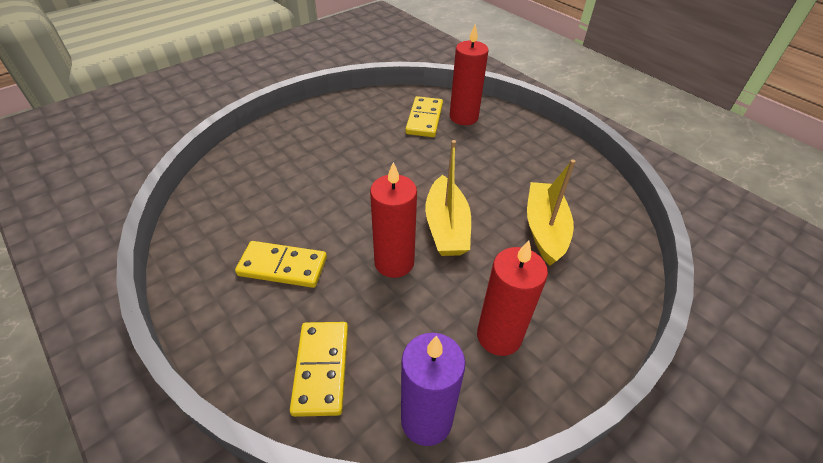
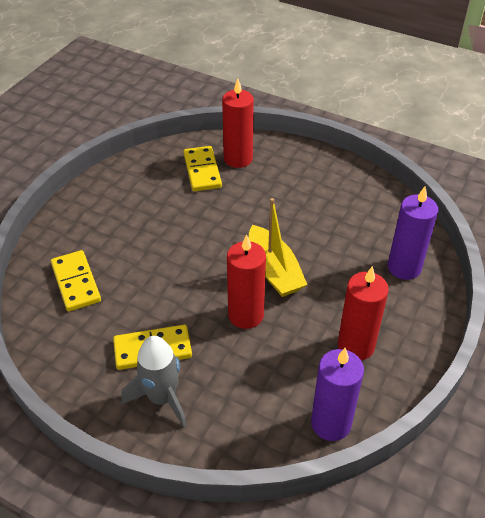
camera: 20 degrees left, 0 degrees up
yellow domino [290,322,348,417] -> yellow domino moved to [51,250,101,312]
yellow boat [527,160,576,266] -> none
none -> grey rocket [121,336,187,428]
none -> purple candle [388,187,438,280]

